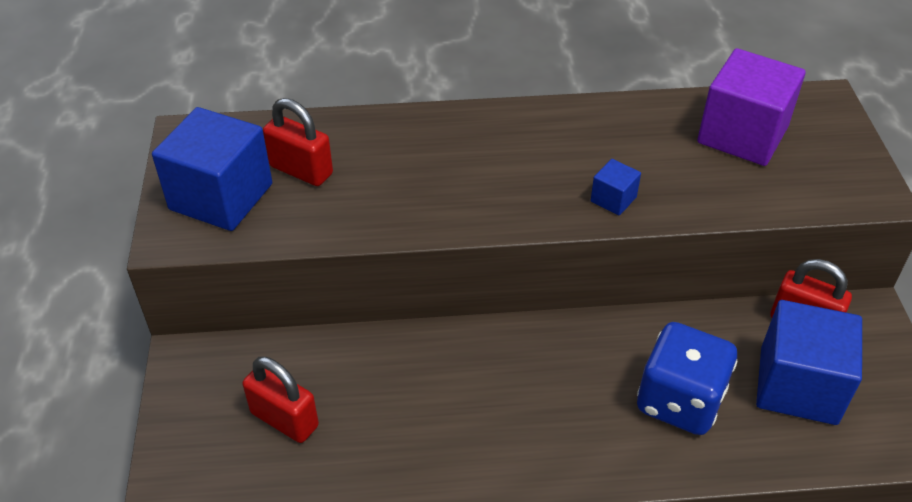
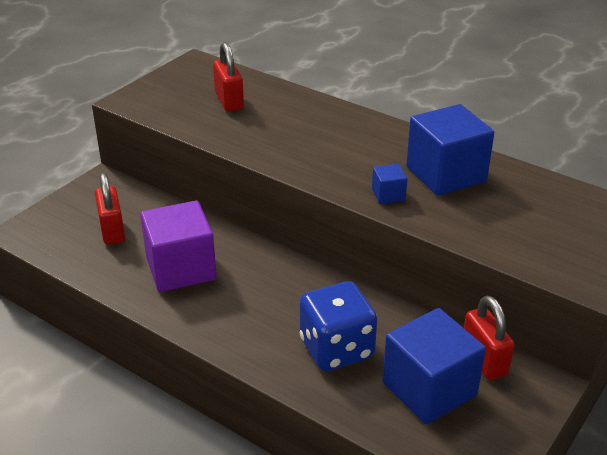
camera: 40 degrees right, 10 degrees down
blue cube [152,107,272,231] -> blue cube moved to [406,104,494,196]
purple cube [697,48,806,166] -> purple cube moved to [140,200,217,292]

